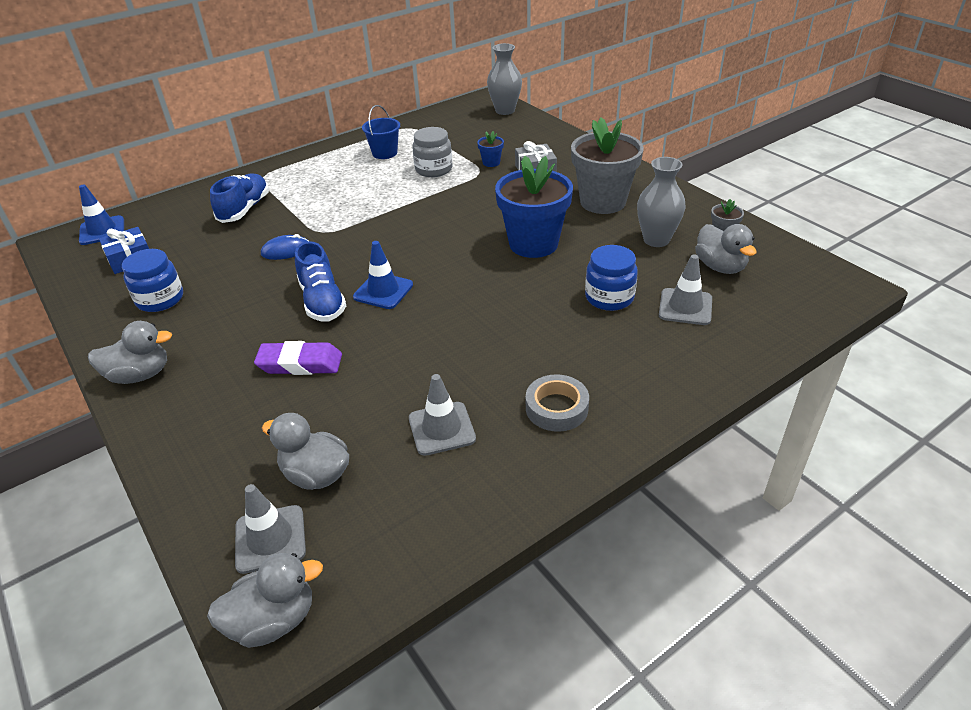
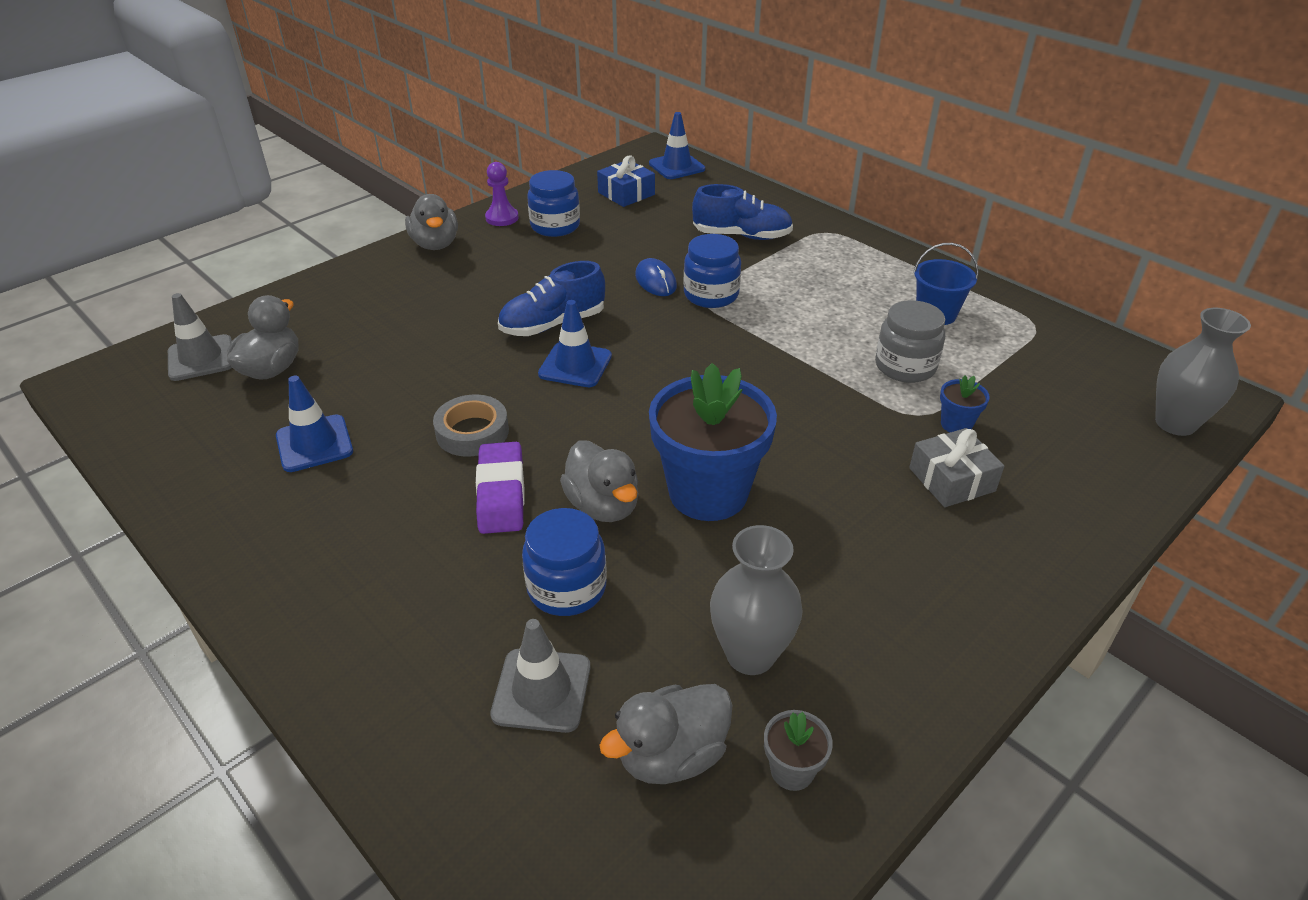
camera: 80 degrees right, 0 degrees up
grey duck [207,553,323,648] -> grey duck moved to [560,440,638,522]
purple eraser [254,341,342,375] -> purple eraser moved to [476,442,525,534]
grey traffic cone [409,374,476,456] -> blue traffic cone [276,376,353,472]
grey tape [526,374,589,432] -> grey tape moved to [433,395,509,457]
grey flower pot [571,117,644,214] -> none
none -> purple pawn [485,162,519,226]
none -> blue jar [683,234,741,308]

